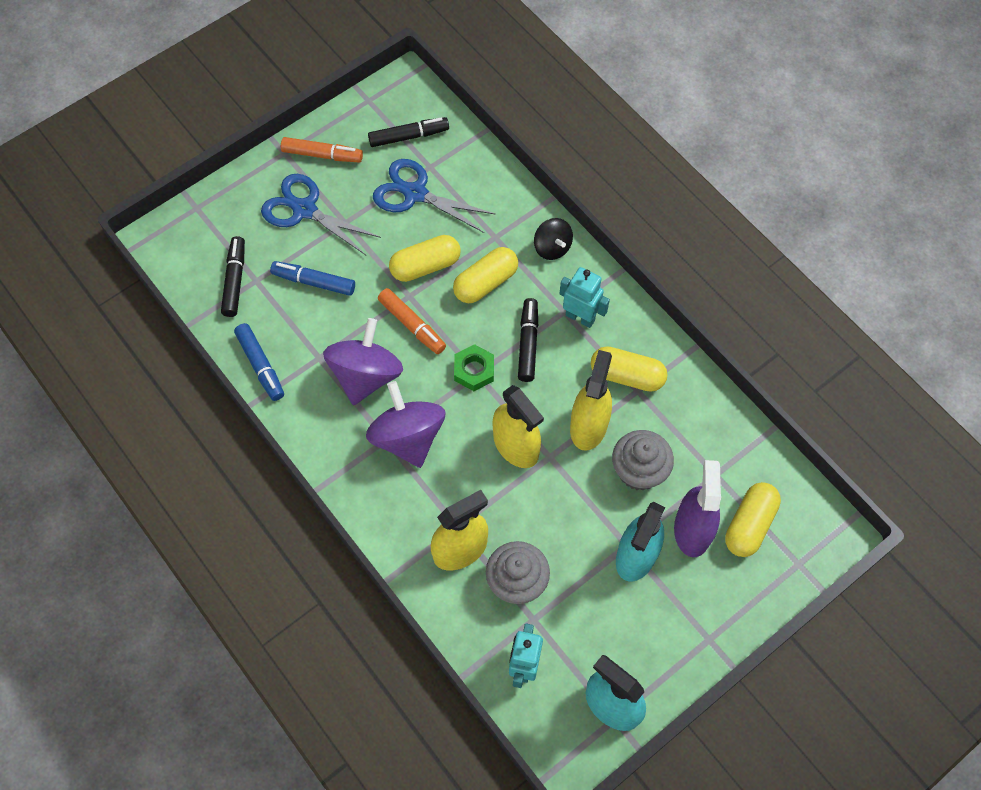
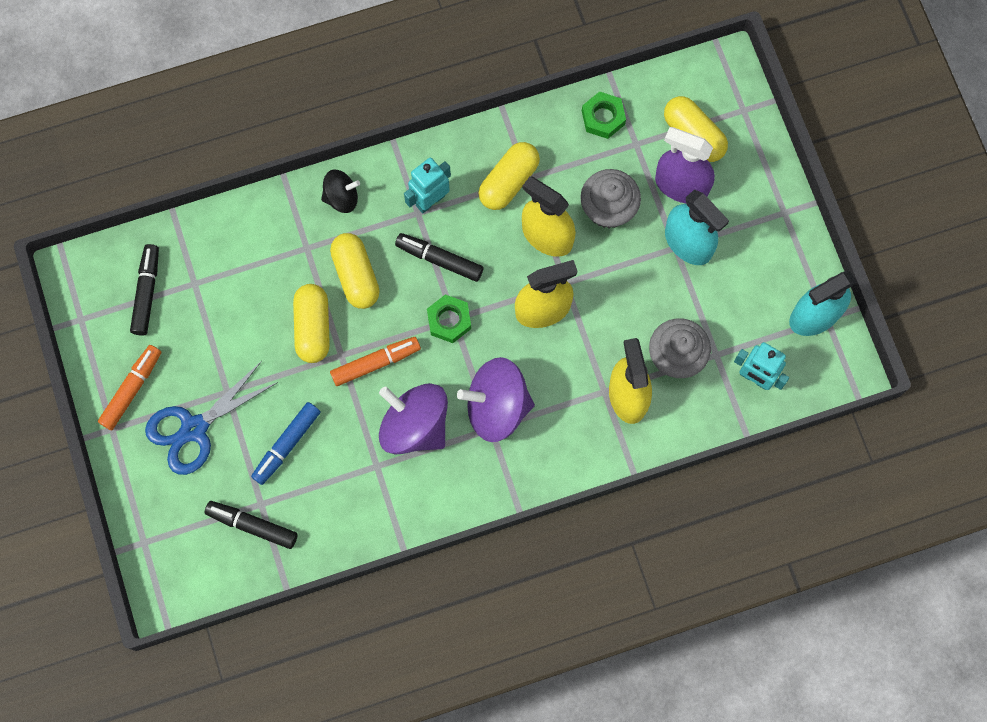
camera: 70 degrees left, 10 degrees up
blue marker [234,323,284,401] -> none
blue scissors [373,159,495,233] -> none
none -> green nut [582,91,626,139]

